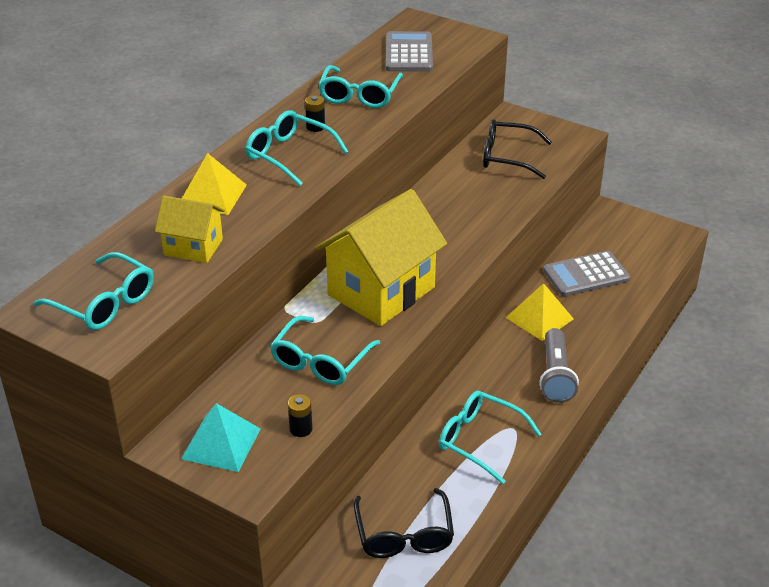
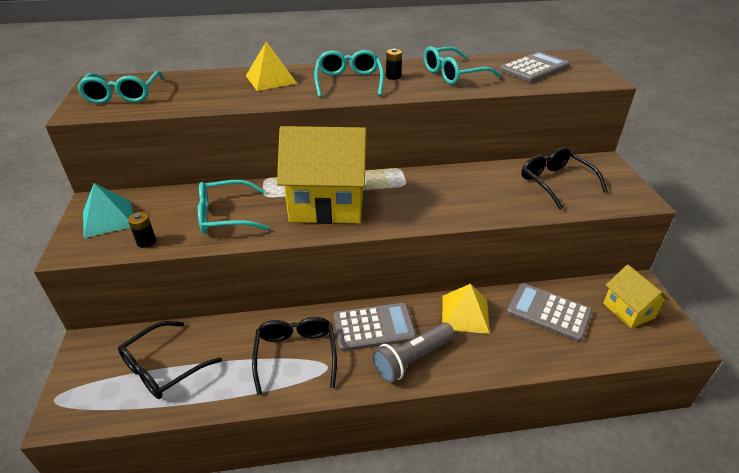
camera: 50 degrees right, 0 degrees up
yellow house [155,196,225,263] -> yellow house moved to [603,265,670,328]
turquoise glasses [439,391,542,484] -> black glasses [252,317,337,395]
none -> grey calculator [334,303,416,351]

